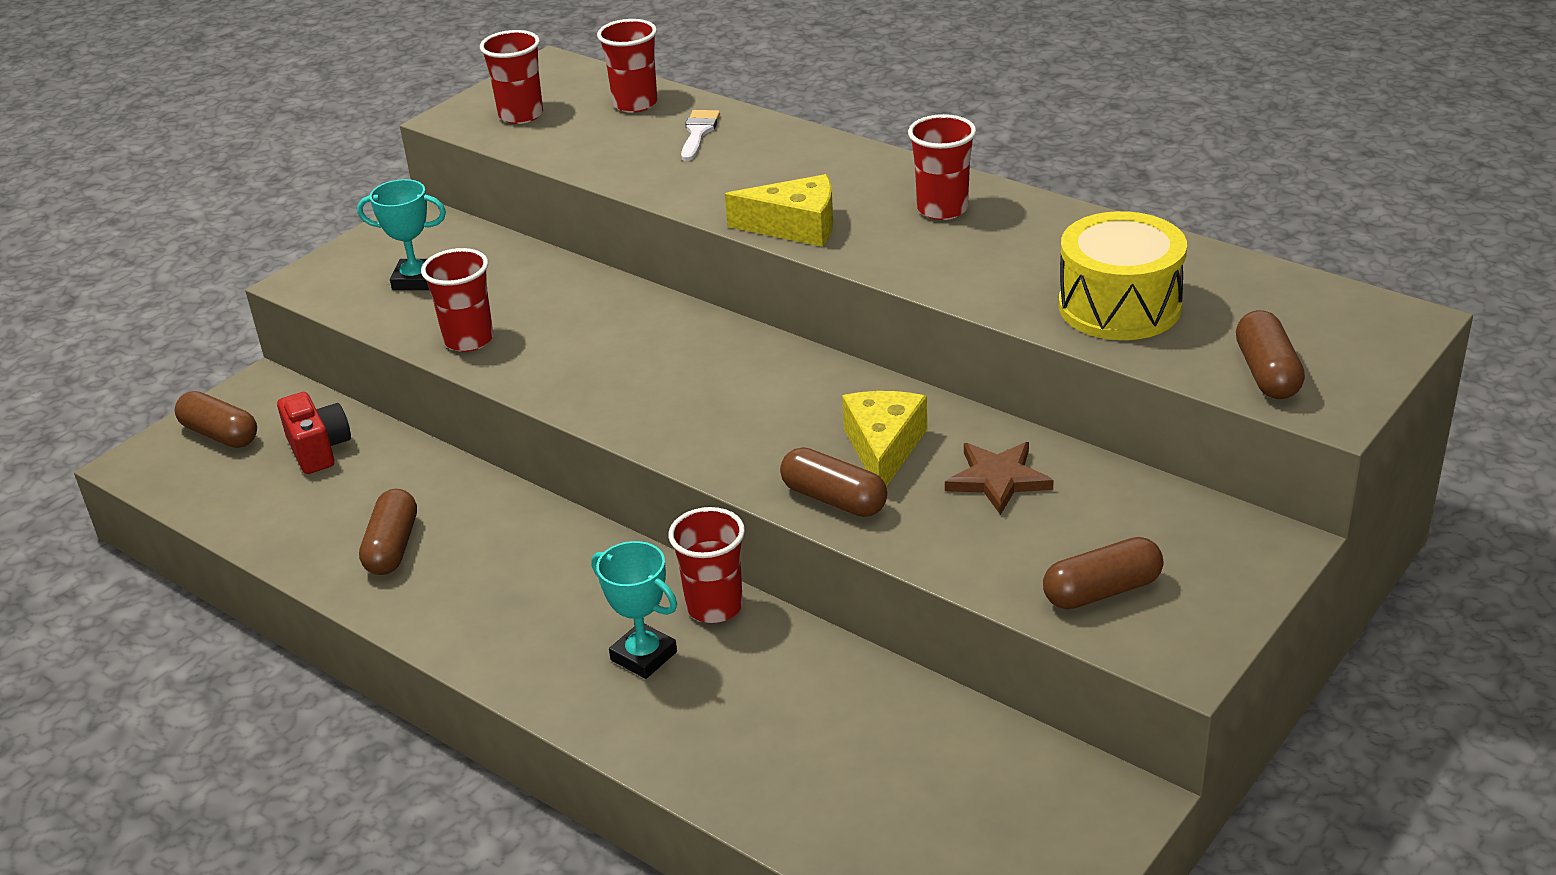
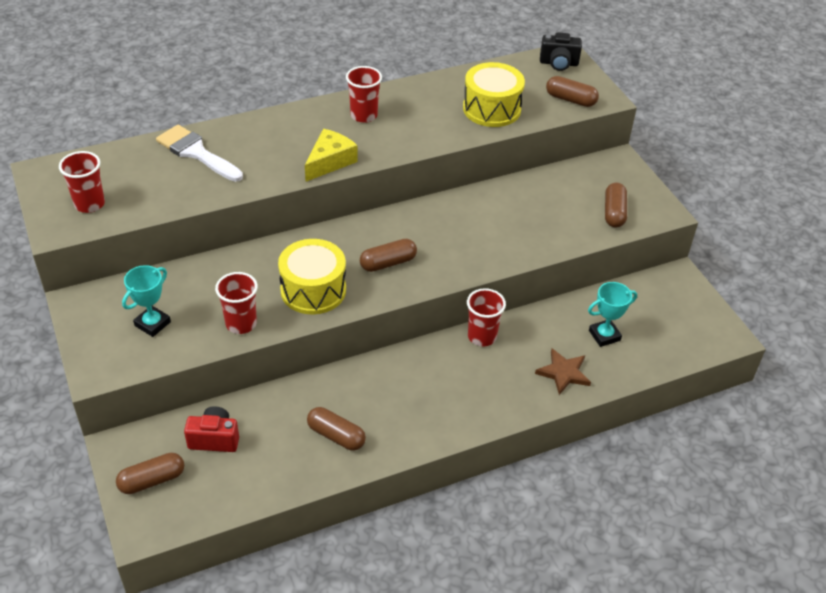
camera: 65 degrees left, 10 degrees up
turquoise trophy [591,541,677,679] -> turquoise trophy moved to [588,282,637,347]
red cup [597,19,657,113] -> none
white brush [681,110,720,161] -> white brush [156,125,243,182], size x1.75
brown capsule [780,447,887,517] -> brown capsule moved to [360,239,417,272]
yellow cheese [842,391,927,487] -> none
brown star [945,442,1054,515] -> brown star moved to [535,349,591,395]
none -> yellow drum [278,239,346,314]
none -> black camera [540,32,582,71]

